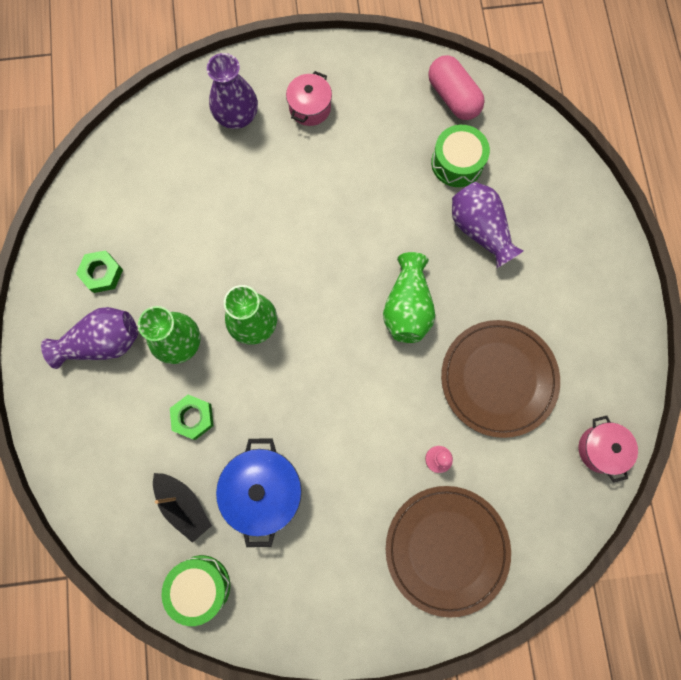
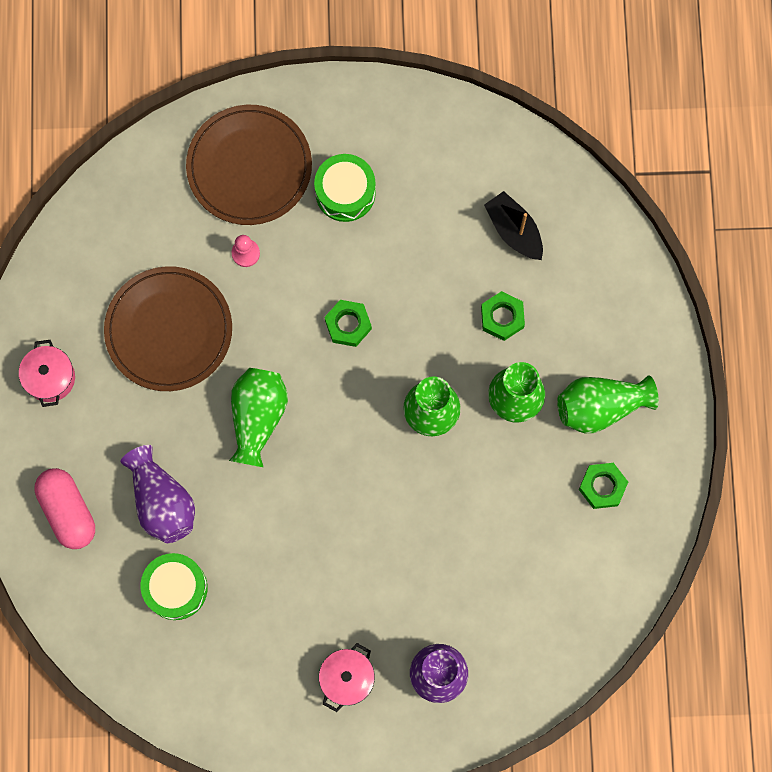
camera: 175 degrees left, 0 degrees up
purple vase [41,307,138,369] -> green vase [557,375,659,433]
green drum [162,555,230,626] -> green drum moved to [314,154,376,222]
blue pot [216,439,302,547] -> none
pink capsule [428,55,485,120] -> pink capsule moved to [35,468,95,549]
pink pot [579,416,638,483] -> pink pot moved to [19,340,75,407]
none -> green nut [325,300,372,347]

